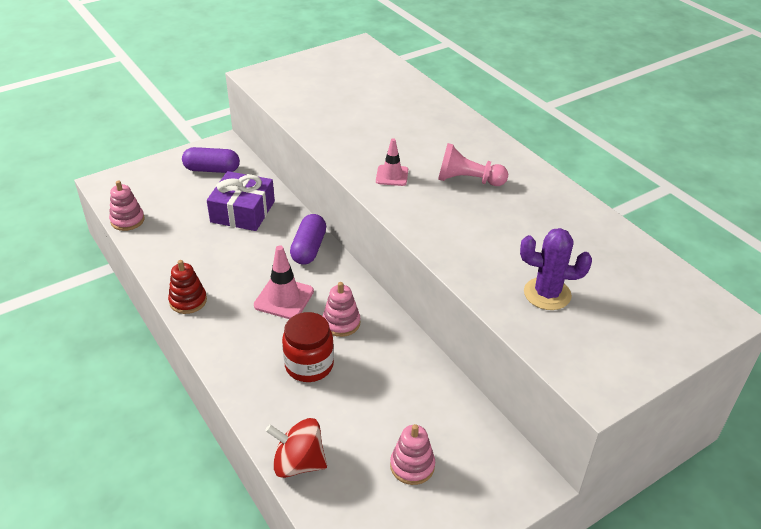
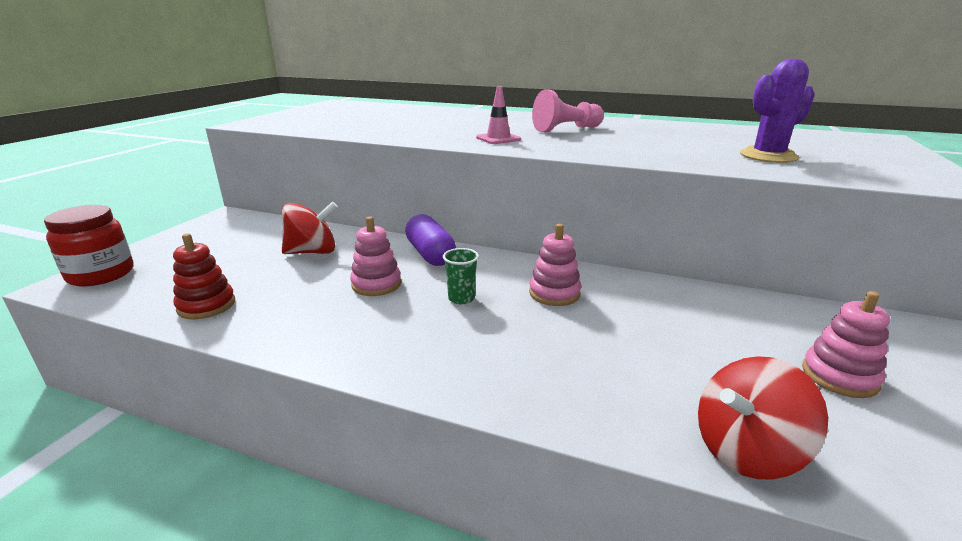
camera: 35 degrees left, 15 degrees down
pink stacking toy [109,181,145,231] -> pink stacking toy moved to [350,216,401,296]
red stacking toy [168,260,207,314] -> red stacking toy moved to [173,233,235,319]
purple capsule [182,147,240,173] -> none
purple gift [207,171,275,231] -> red spinning top [282,202,338,254]
pink traffic cone [254,245,314,319] -> green cup [443,248,479,304]
red jar [282,312,334,382] -> red jar moved to [44,205,134,287]

